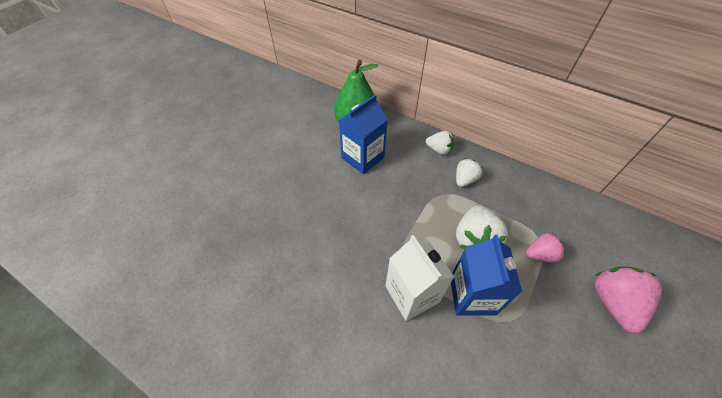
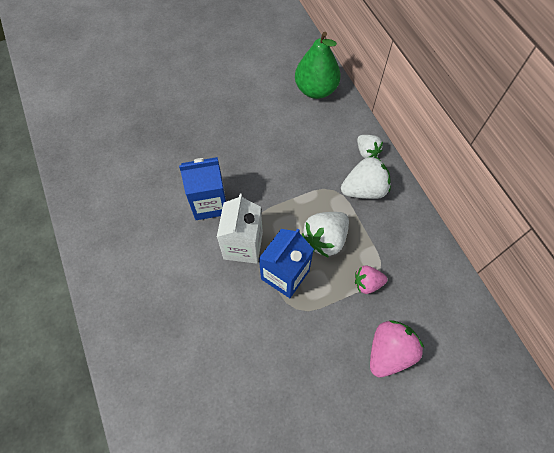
camera: 35 degrees right, 10 degrees up
blue carton [339,95,388,174] -> blue carton moved to [179,157,226,220]
white strawberry [456,158,483,187] -> white strawberry [341,155,391,199], size x1.64
pink strawberry [526,233,565,263] -> pink strawberry turned 150 degrees clockwise [355,265,387,294]

